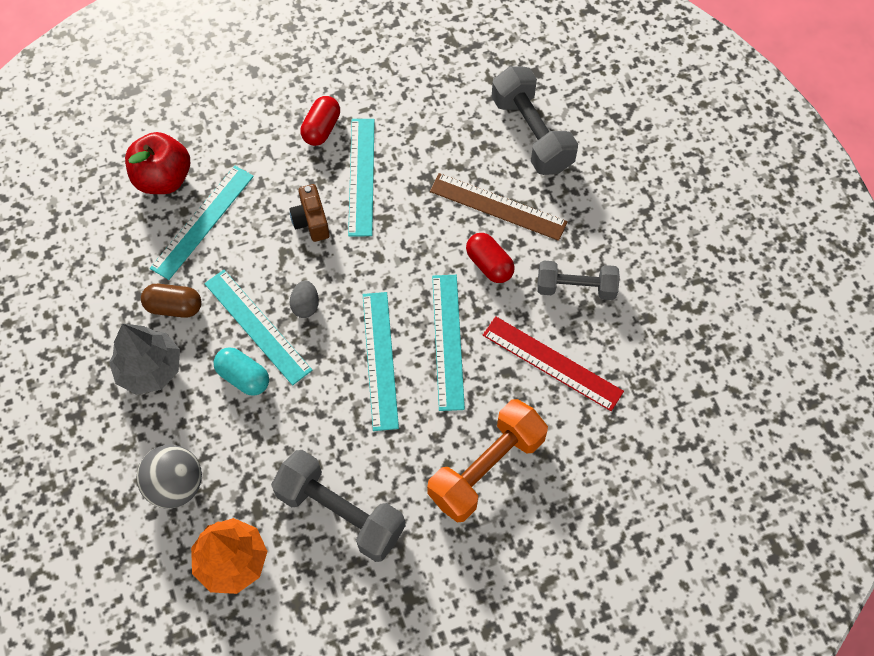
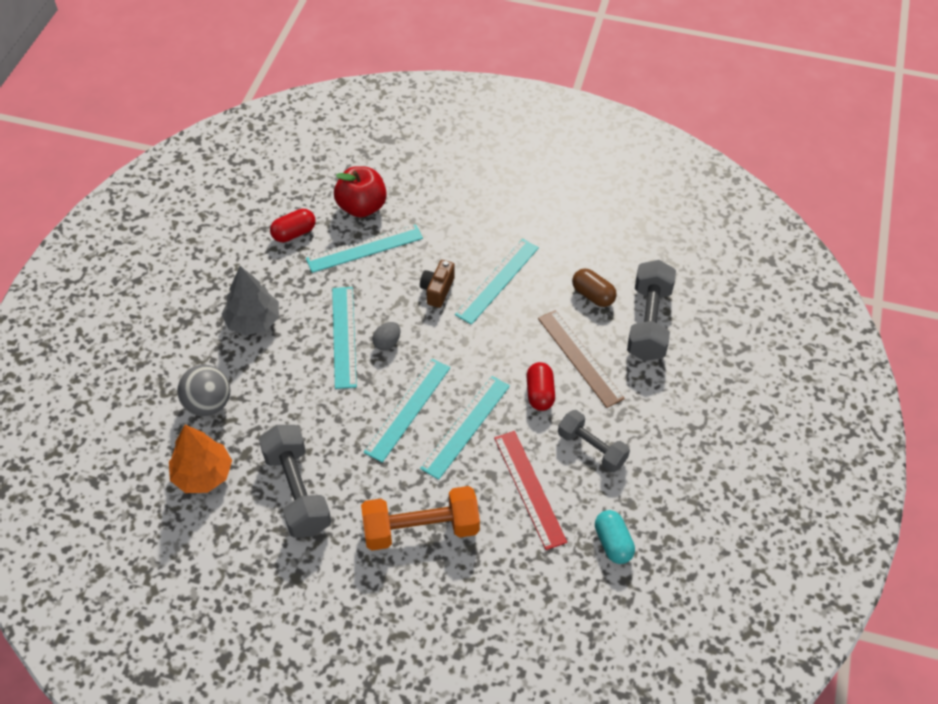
camera: 35 degrees right, 10 degrees down
brown capsule [141,284,202,318] -> brown capsule moved to [572,269,617,307]
turquoise capsule [214,347,269,396] -> turquoise capsule moved to [595,510,635,564]
red capsule [300,96,340,146] -> red capsule moved to [270,209,316,242]

